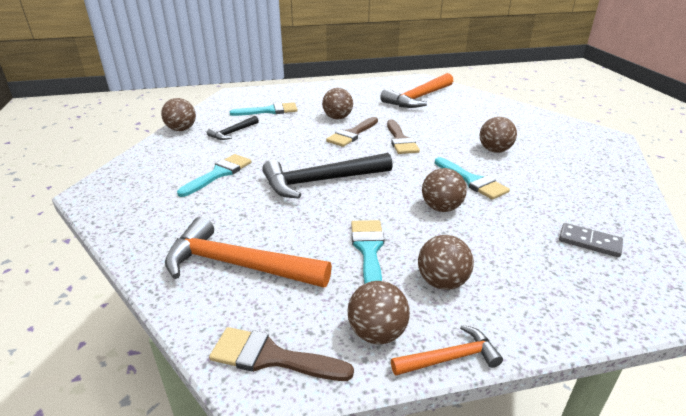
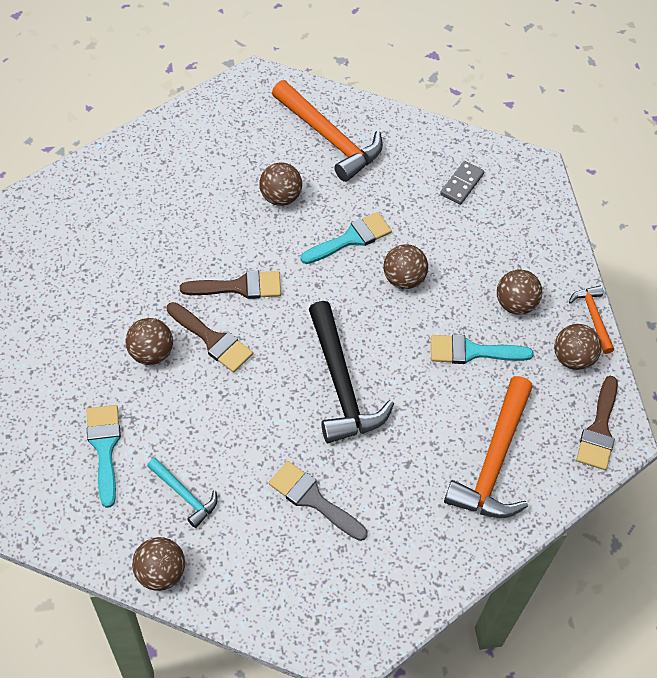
camera: 90 degrees left, 25 degrees up
turquoise brush [177,154,252,197] -> grey brush [269,461,368,541]
black hammer [207,116,259,140] -> turquoise hammer [147,458,218,528]
orange hammer [380,73,453,108] -> orange hammer moved to [272,80,383,182]

